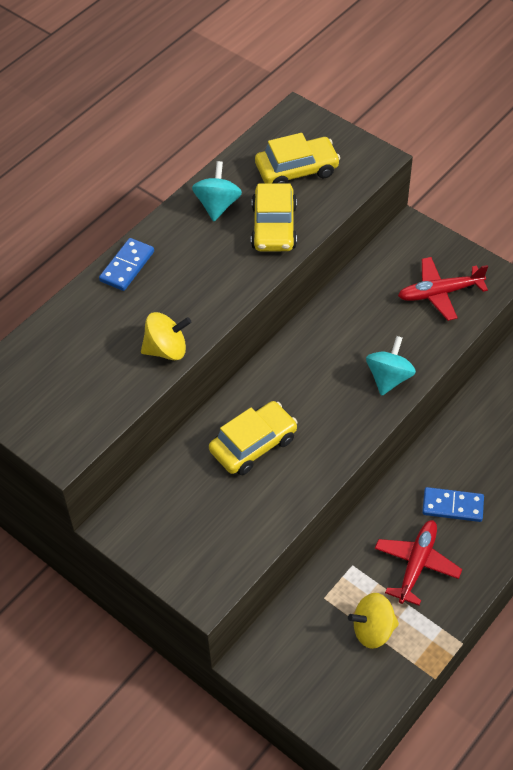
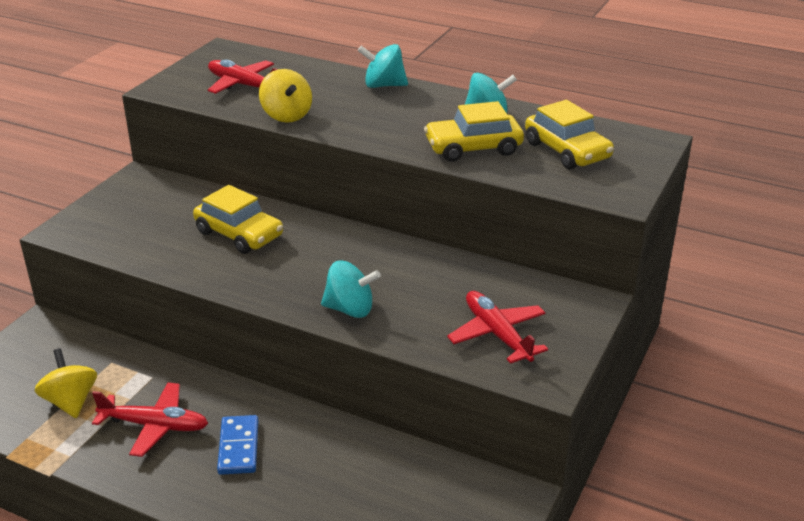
camera: 75 degrees right, 20 degrees down
blue domino [99,238,154,291] -> turquoise spinning top [357,44,408,88]
none -> red plane [208,59,278,94]

